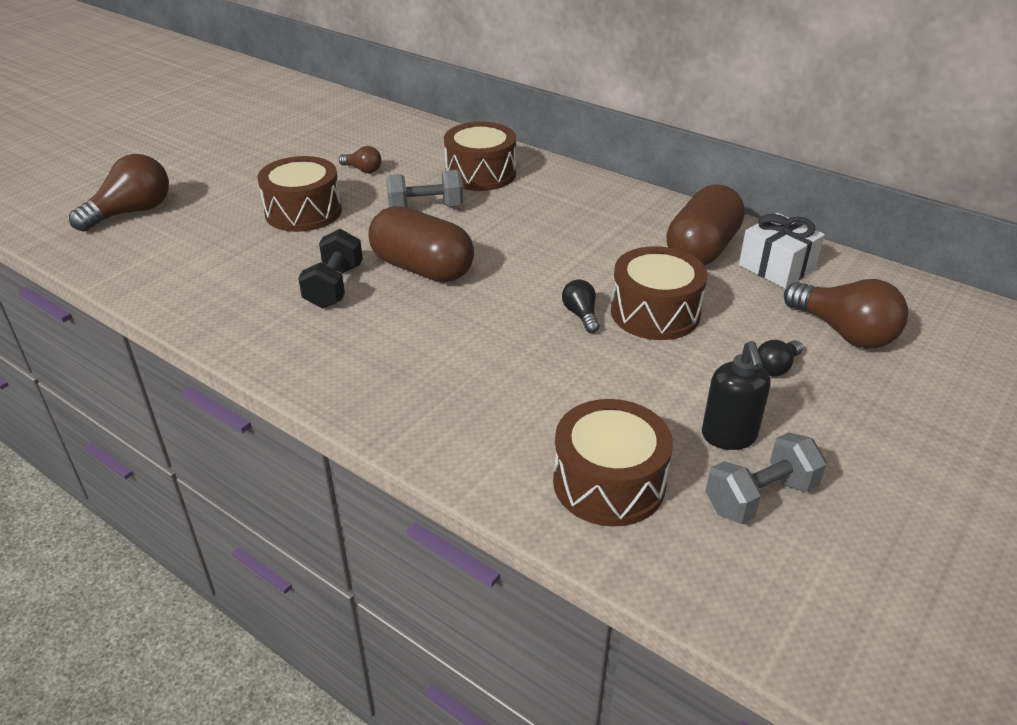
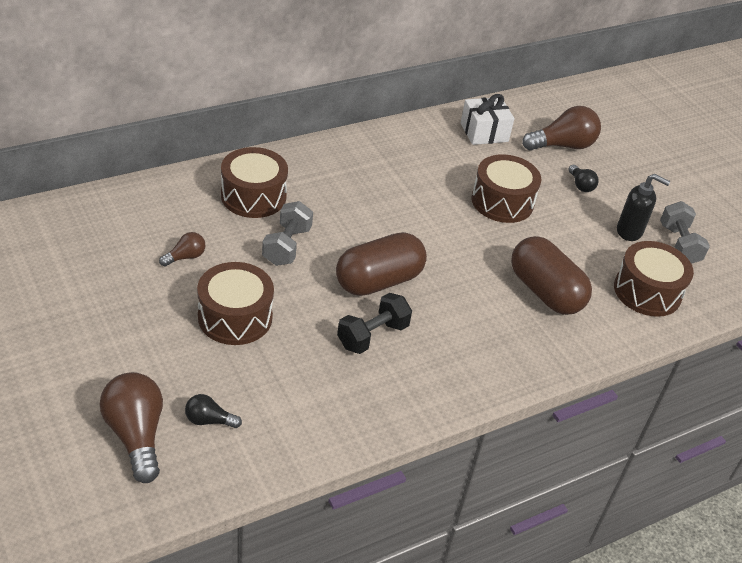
camera: 70 degrees left, 5 degrees up
black dumbbell [298,229,363,308] -> black dumbbell turned 75 degrees counterclockwise [337,293,412,354]
black light bulb [562,279,599,333] -> black light bulb moved to [185,394,242,428]
brown capsule [666,184,745,266] -> brown capsule moved to [511,236,592,315]

